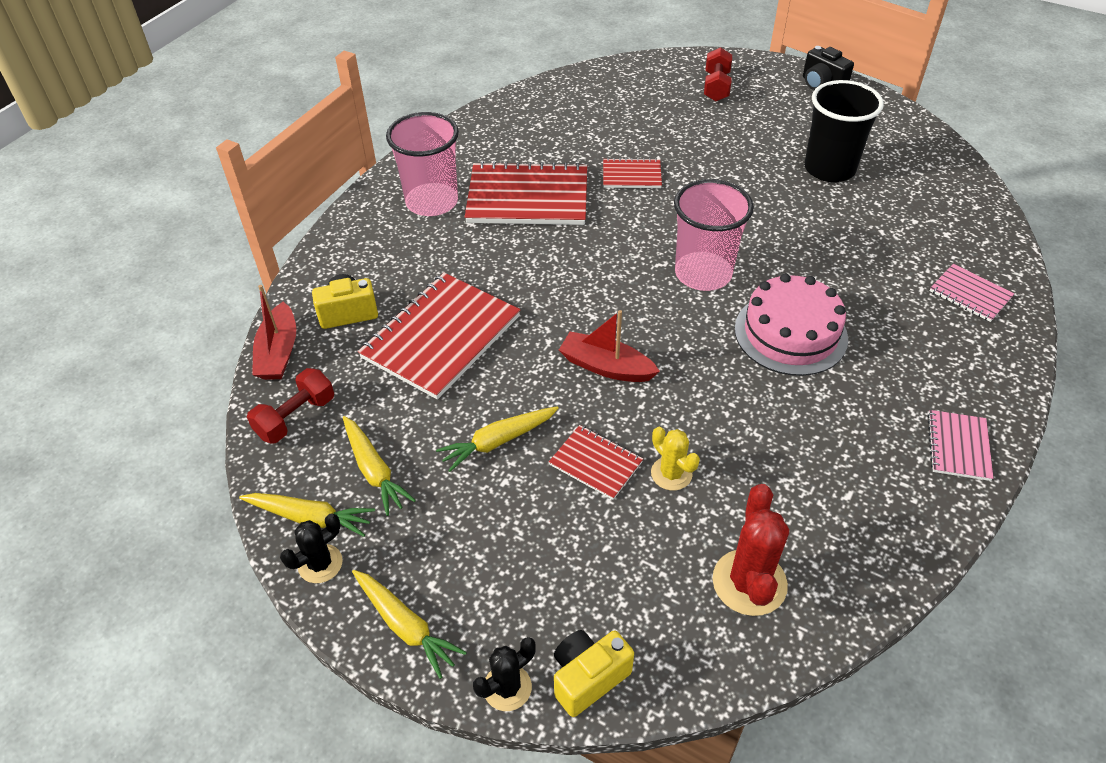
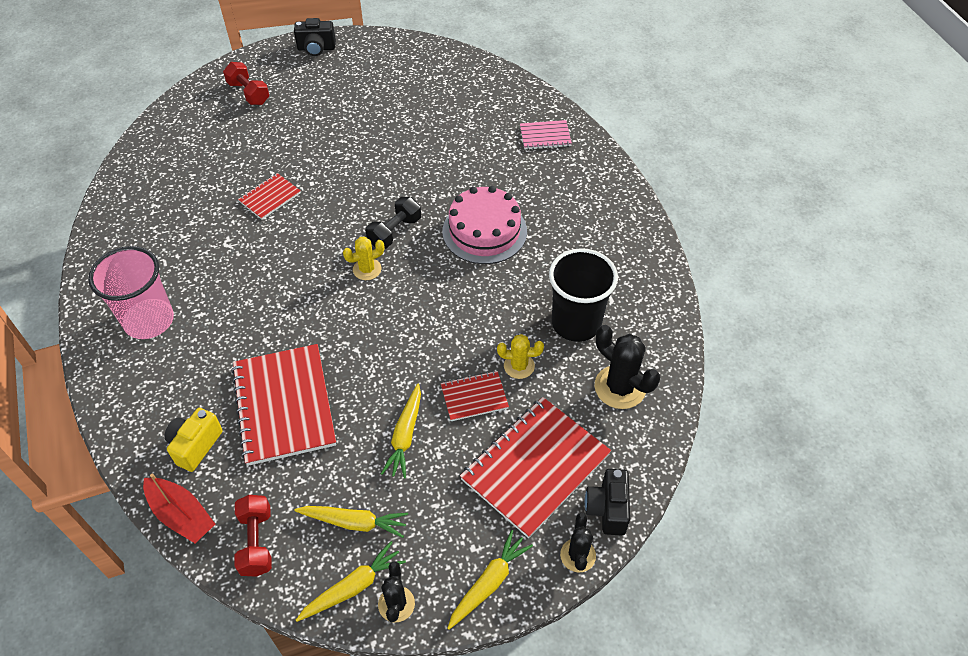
camera: 50 degrees left, 5 degrees up
yellow carrot [352,570,467,679] -> yellow carrot turned 45 degrees counterclockwise [447,530,533,630]
red notebook [465,161,587,225] -> red notebook moved to [460,397,611,538]
yellow camera [554,630,634,717] -> black camera [585,469,630,536]
red boat [559,310,660,382] -> none
pink cup [674,179,754,291] -> black dumbbell [366,197,421,249]
red cactus [713,484,789,616] -> black cactus [595,325,660,409]
black cup [804,80,884,182] -> black cup moved to [549,248,618,342]
pink notebook [927,410,994,481] -> none
none -> yellow cactus [343,237,384,280]

